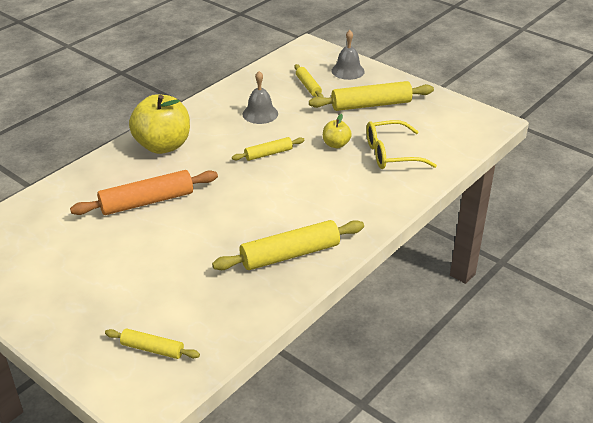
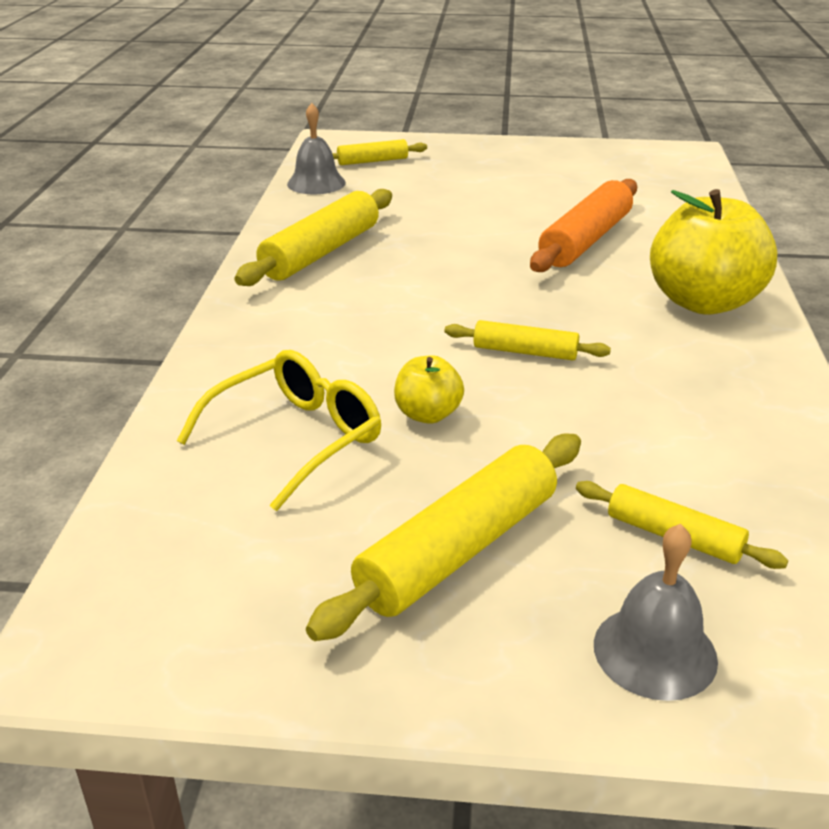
camera: 145 degrees right, 5 degrees down
yellow rolling pin [232,137,305,161] -> yellow rolling pin turned 75 degrees clockwise [444,320,611,361]
grey bell [243,71,278,124] -> grey bell moved to [287,103,346,194]

